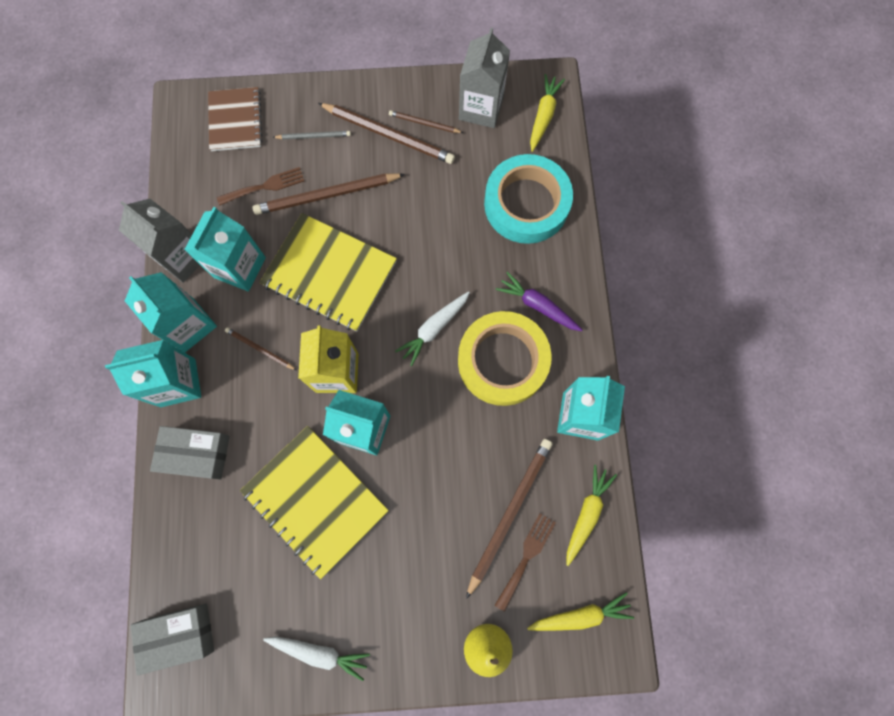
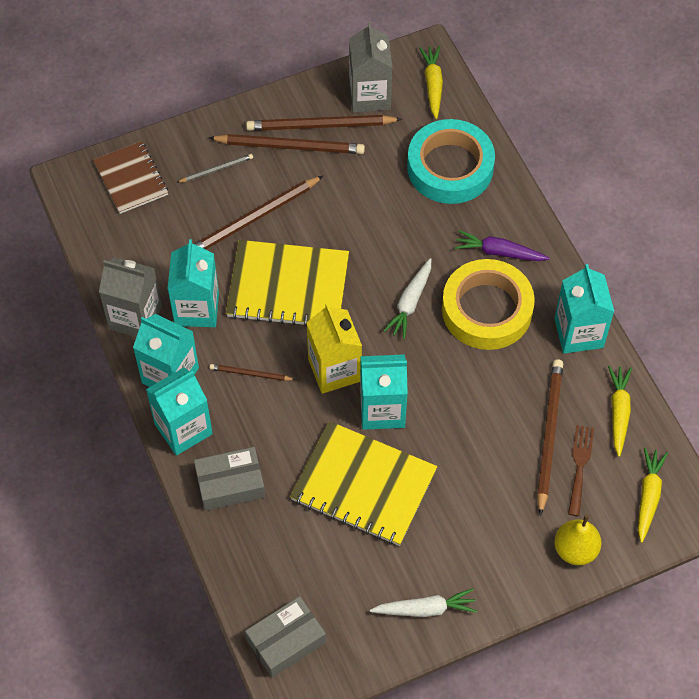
camera: 20 degrees left, 15 degrees down
brown fork [217,167,304,206] -> none
brown pencil [389,110,463,133] -> brown pencil [246,115,402,131], size x1.93
yellow carrot [527,592,634,631] -> yellow carrot turned 45 degrees counterclockwise [638,448,668,543]

